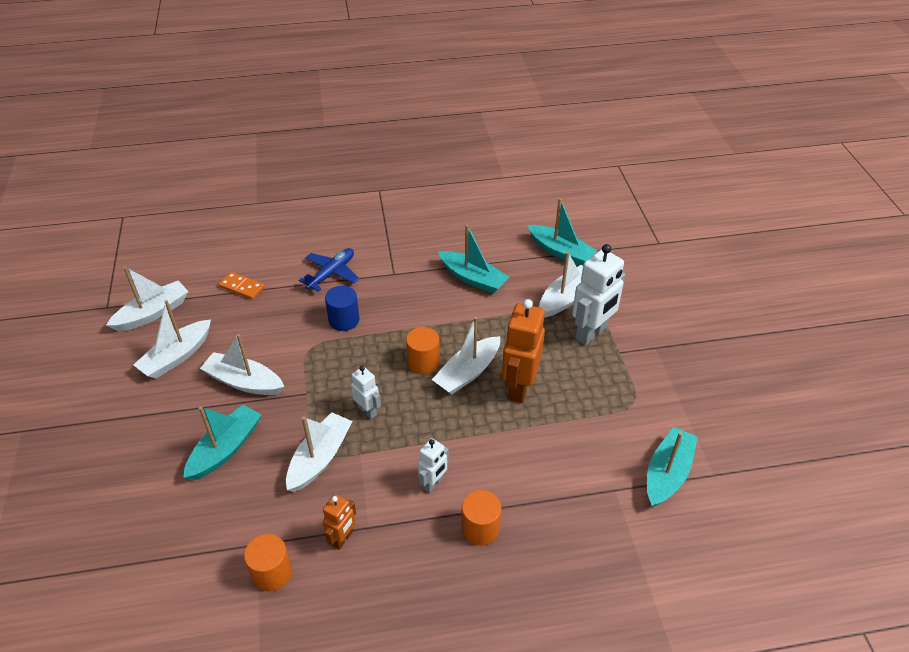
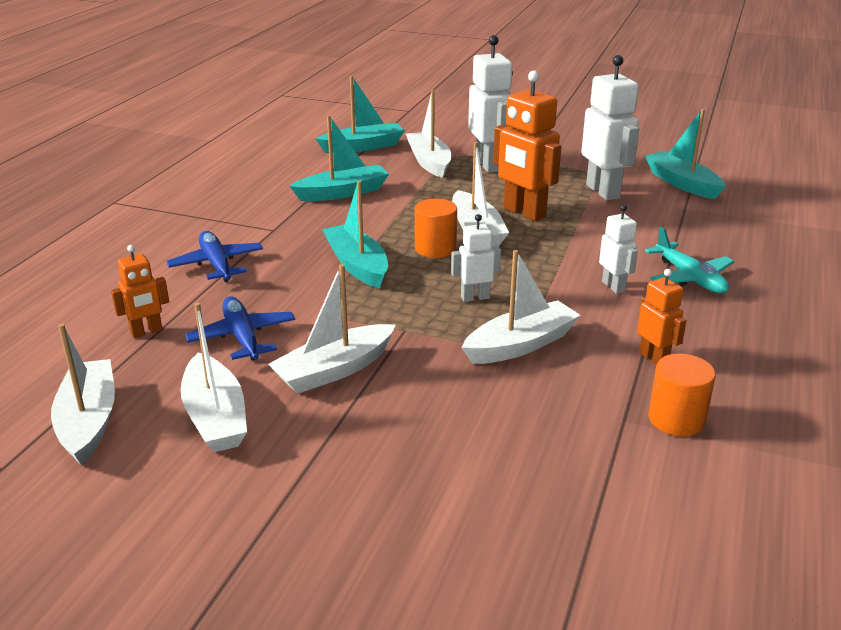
camera: 60 degrees left, 15 degrees down
turquoise boat [183,404,261,480] -> turquoise boat moved to [322,181,388,288]
orange domino [218,272,265,300] -> orange robot [111,245,169,338]
white boat [286,412,352,492] -> white boat turned 90 degrees clockwise [461,250,581,364]
blue cylinder [325,286,359,331] -> none
orange cylinder [461,490,501,546] -> turquoise plane [645,227,734,294]
none -> blue plane [185,297,295,361]
none -> white robot [581,55,639,201]

